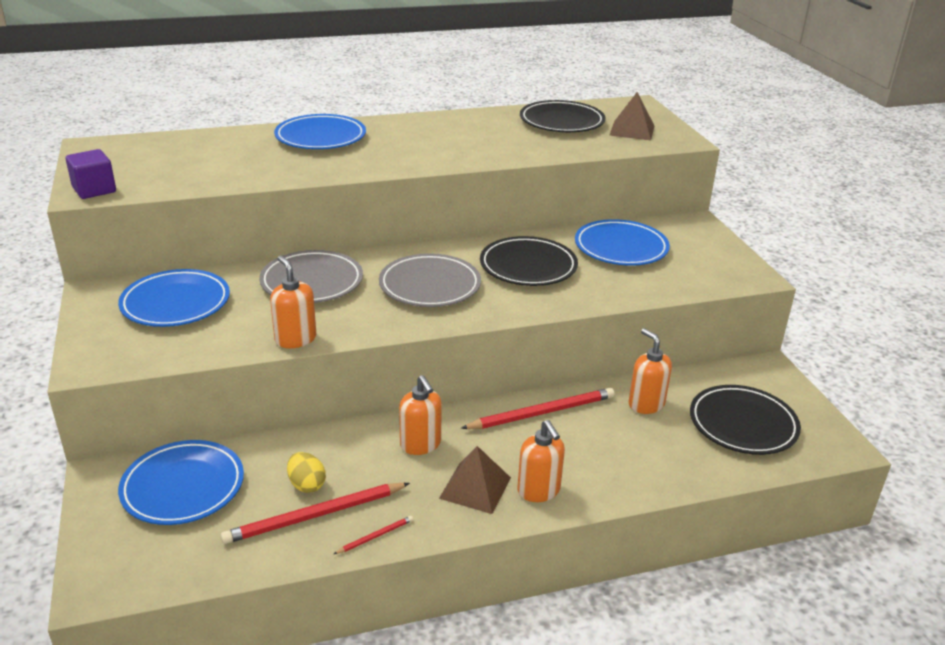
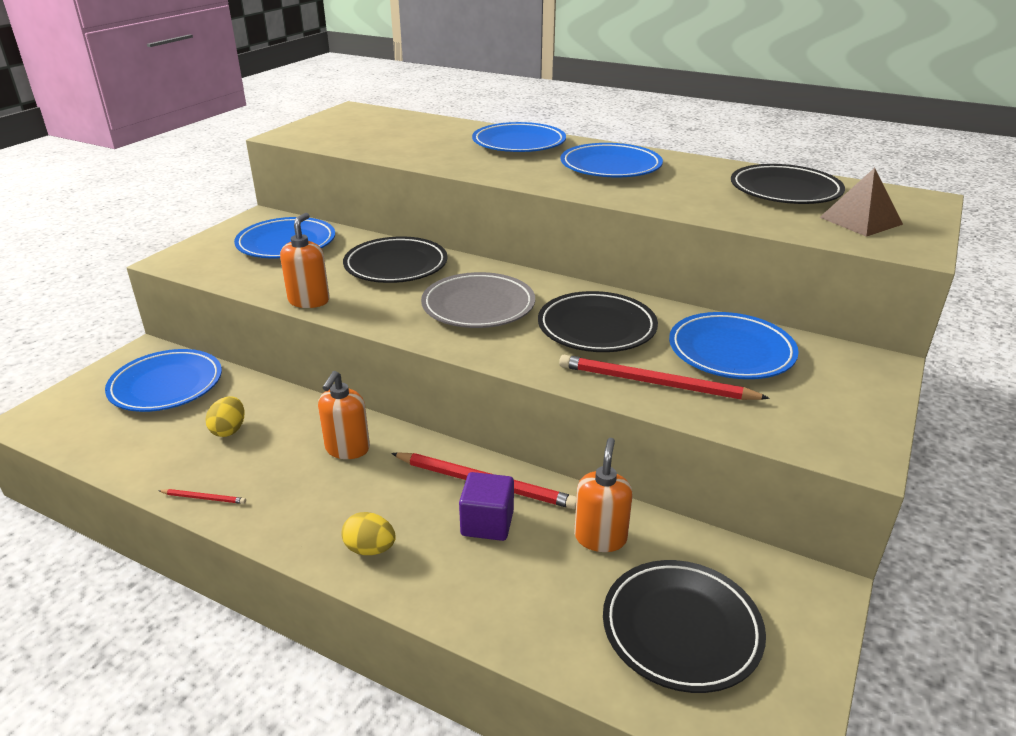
camera: 45 degrees right, 0 degrees up
purple cube [66,149,116,199] -> purple cube moved to [459,472,514,541]
red pencil [221,483,410,544] -> red pencil moved to [559,355,770,400]
grey plate [259,250,363,303] -> black plate [343,237,448,283]
brown pyramid [439,446,511,514] -> none
orange soap dispenser [517,420,565,502] -> yellow egg [341,512,396,555]
none -> blue plate [561,143,663,177]

